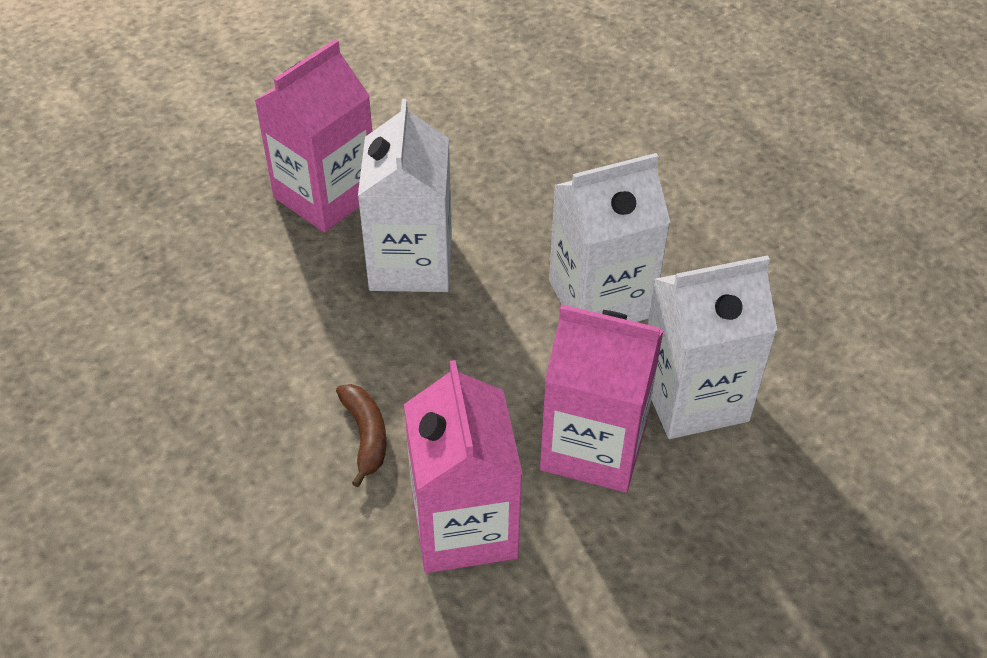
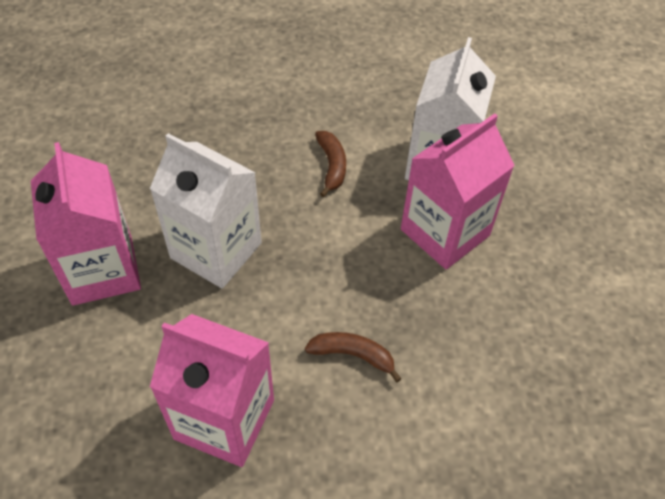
camera: 60 degrees left, 5 degrees up
pink carton [404,360,522,573] -> pink carton moved to [150,314,274,467]
white carton [549,153,670,322] -> brown banana [315,131,346,197]

